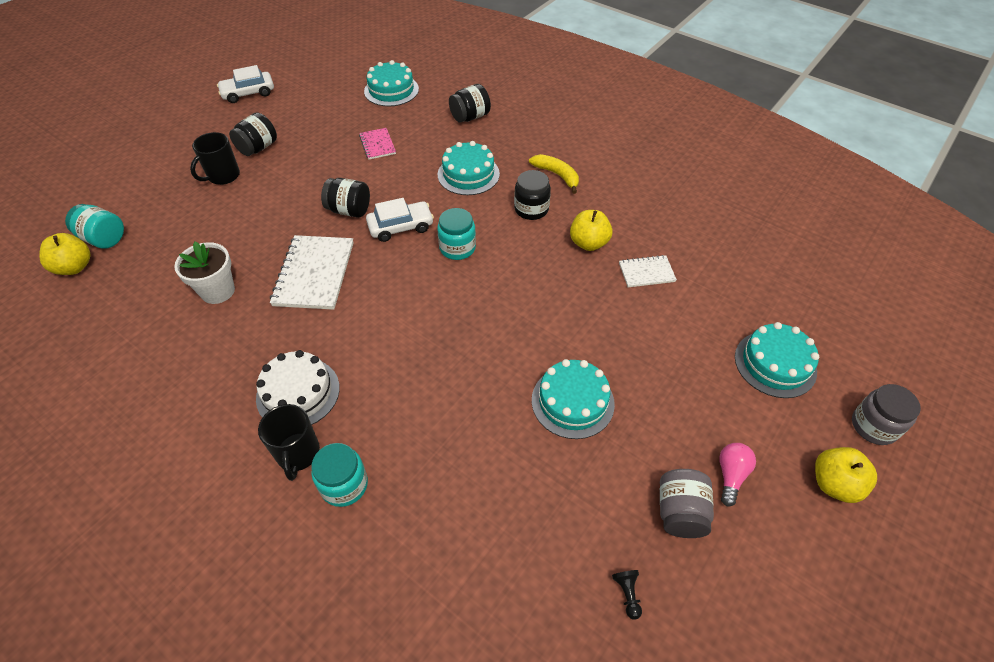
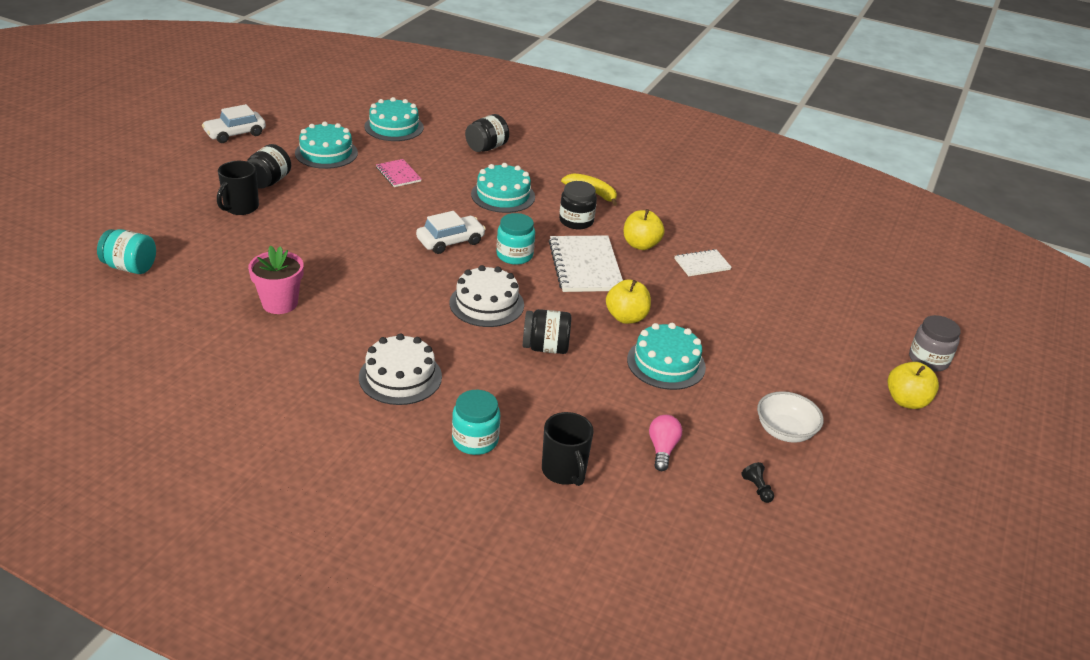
camera: 15 degrees left, 15 degrees down
yellow apple [39,233,91,275] -> yellow apple moved to [606,279,651,324]
white flower pot [174,242,235,304] -> pink flower pot [248,246,304,314]
black mug [258,404,320,481] -> black mug moved to [542,412,594,486]
white notebook [270,235,354,310] -> white notebook moved to [549,235,623,292]
black jar [321,178,370,218] -> black jar moved to [523,309,571,354]
grey jar [660,469,714,538] -> white bowl [757,391,824,443]
pink light bulb [719,443,756,506] -> pink light bulb moved to [649,415,682,471]
turquoise cake [735,322,819,398] -> turquoise cake moved to [295,122,358,169]
none -> white cake [449,265,524,327]

